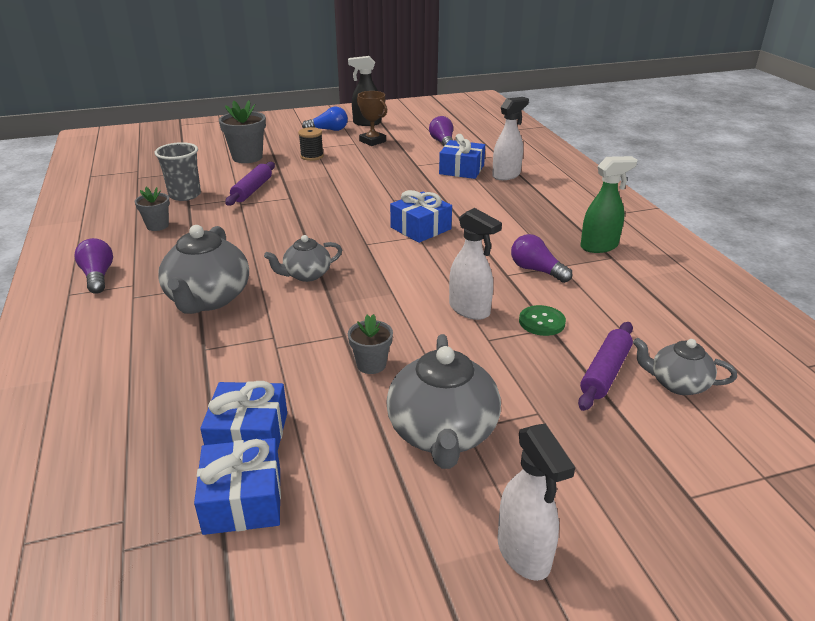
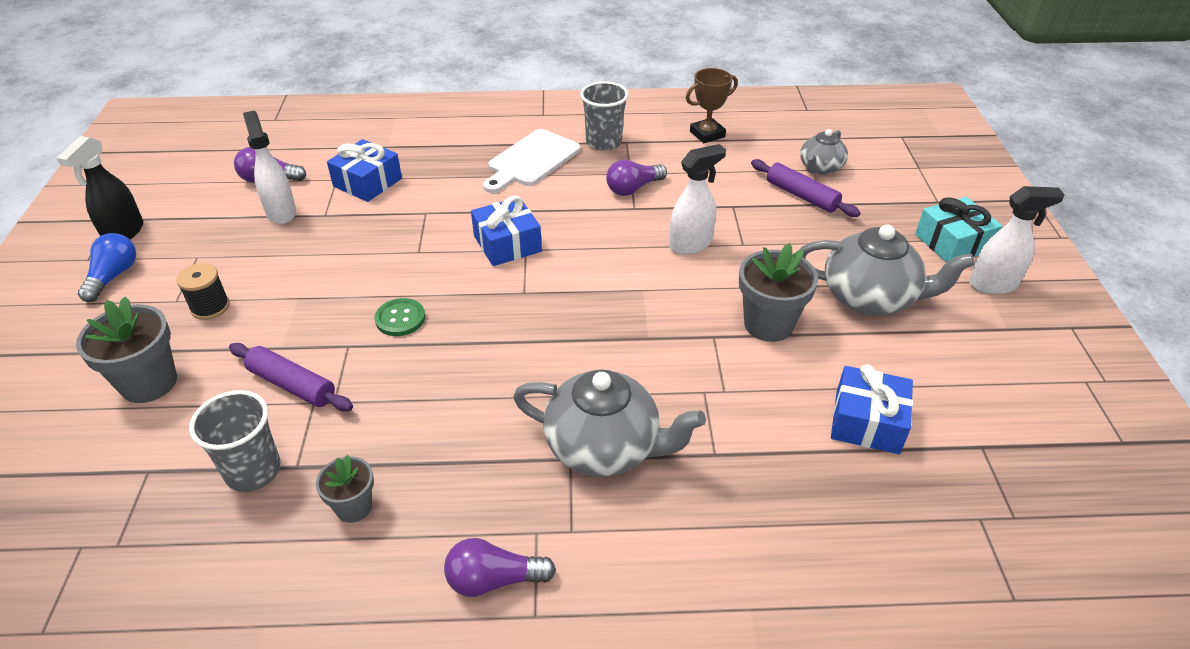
camera: 75 degrees left, 10 degrees up
blue gift [194,438,281,535] -> none
grey teapot [264,235,342,282] -> none
grey flower pot [348,314,393,374] -> grey flower pot [739,243,818,342], size x1.68
brown trophy [357,91,387,146] -> brown trophy moved to [686,68,738,143]
white spray bottle [492,97,529,180] -> white spray bottle moved to [243,111,296,224]
green button [519,305,566,336] -> green button moved to [375,298,425,336]
green spray bottle [581,156,637,253] -> grey cup [580,81,629,151]
none -> white cutting board [483,129,580,193]
none -> turquoise gift [915,197,1002,263]

